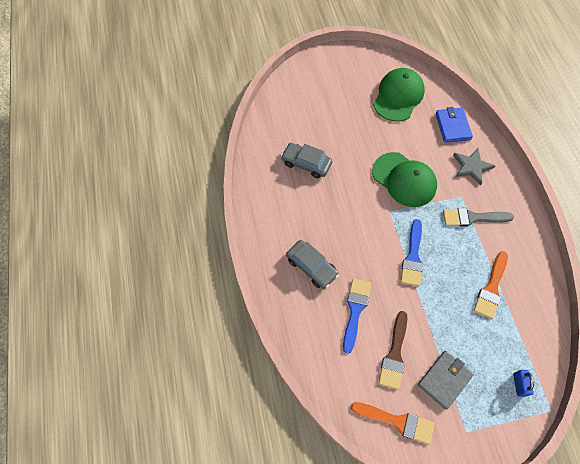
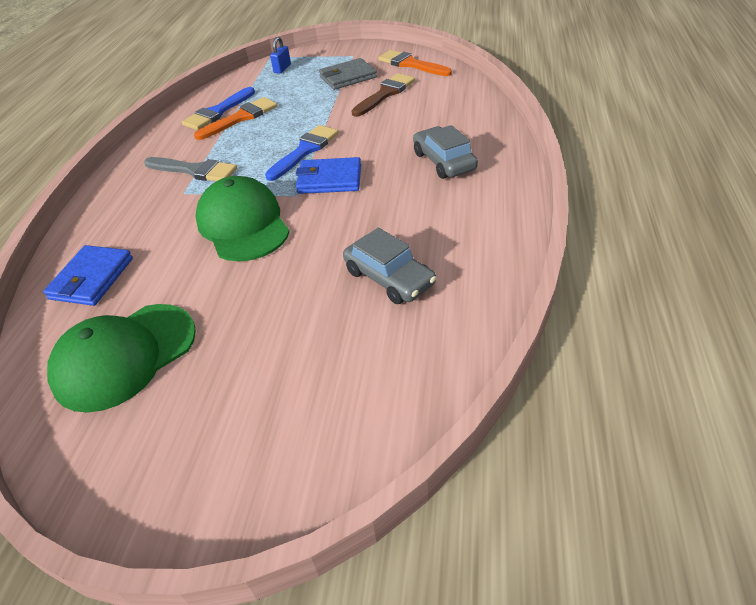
camera: 155 degrees left, 20 degrees down
blue brush [343,278,371,354] -> blue brush moved to [182,87,255,130]
grey star [453,148,495,185] -> none
none -> blue wallet [296,157,361,194]

